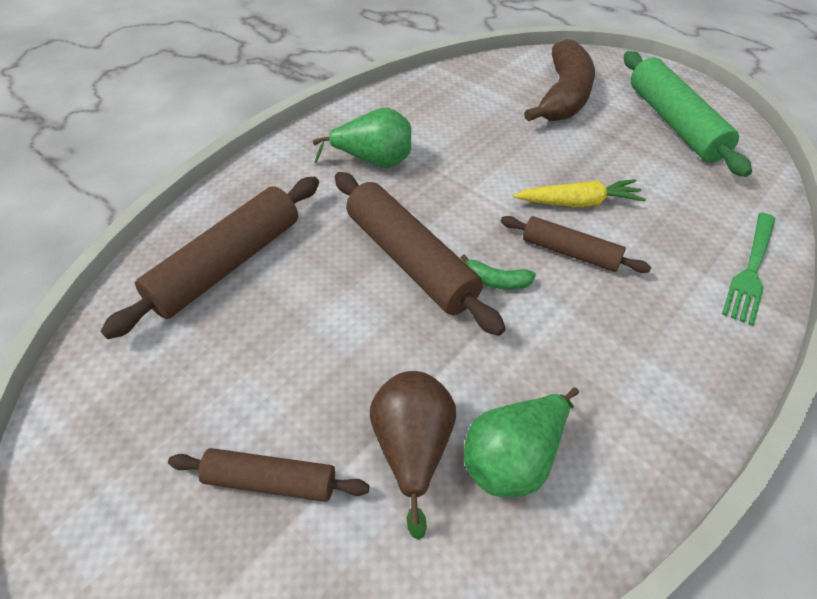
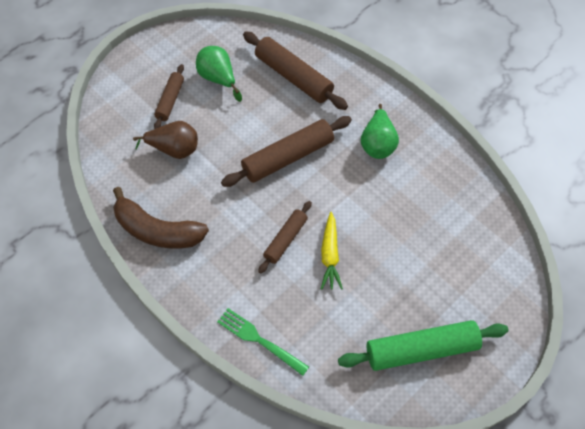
camera: 95 degrees right, 10 degrees up
green banana [461,254,536,290] -> none
green pear [464,387,579,497] -> green pear moved to [196,46,242,102]
brown banana [524,39,595,122] -> brown banana moved to [113,187,209,249]

